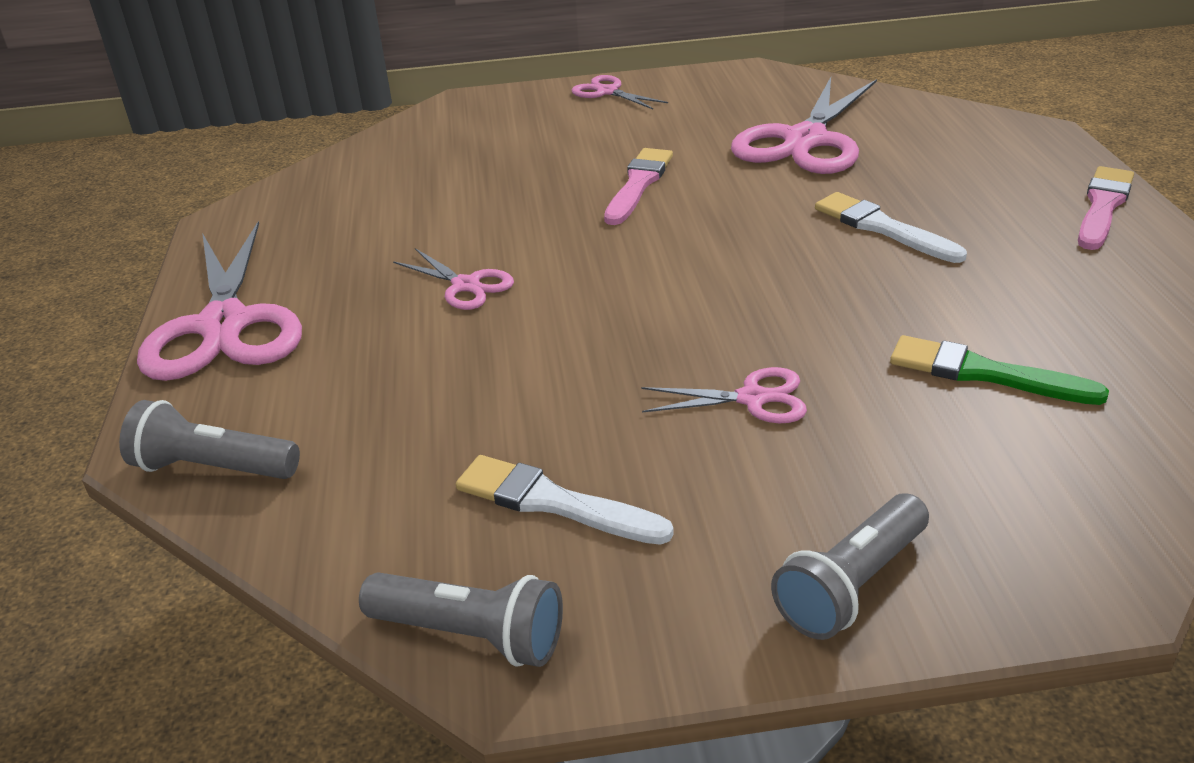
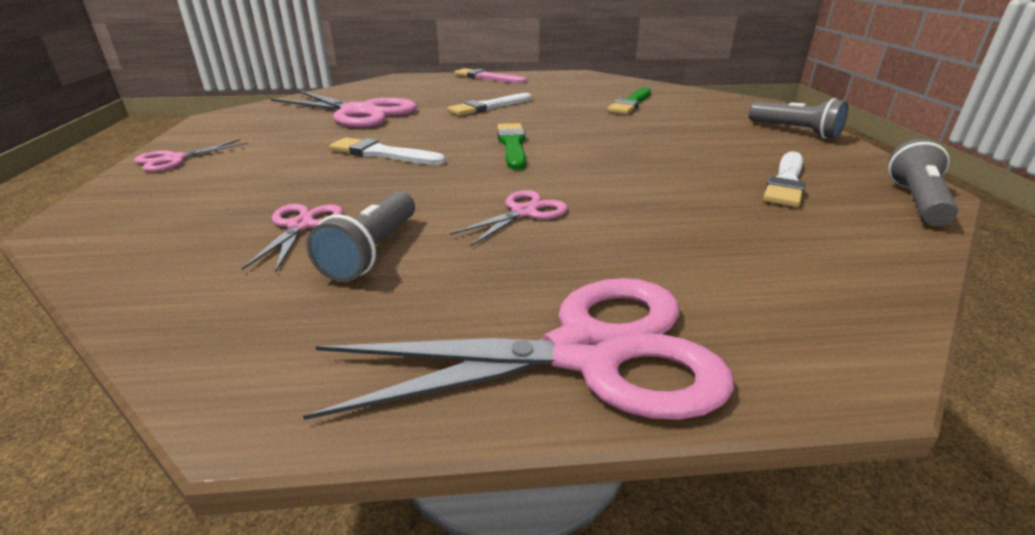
camera: 90 degrees left, 5 degrees down
grey flashlight [119,400,300,479] -> grey flashlight moved to [306,191,415,282]
pink brush [604,148,673,225] -> white brush [329,137,446,165]
pink scissors [641,367,807,423] -> pink scissors moved to [241,204,343,273]
none -> green brush [498,123,526,170]

